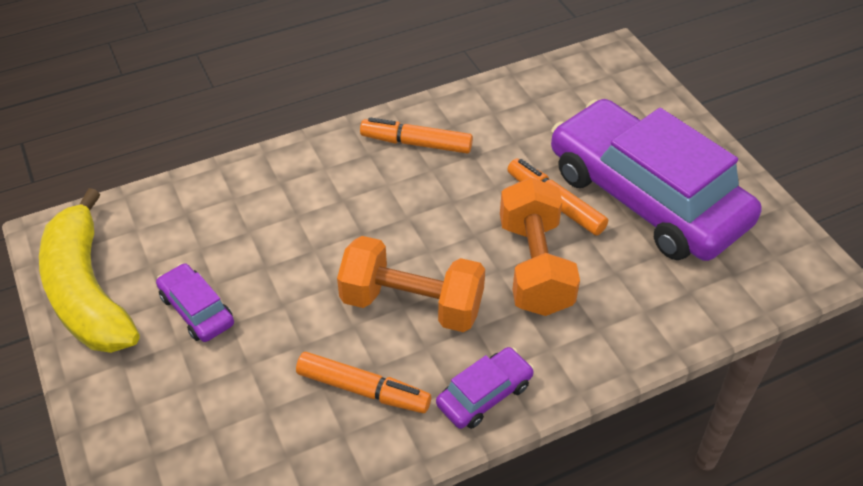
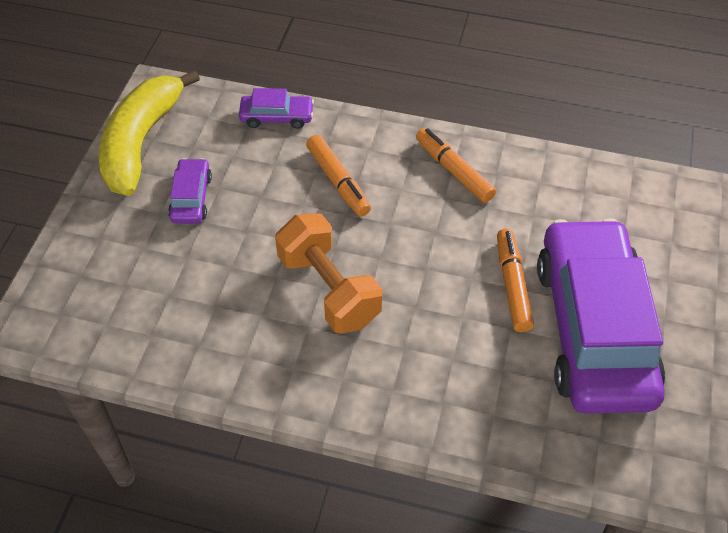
camera: 40 degrees right, 5 degrees up
orange marker [296,352,431,413] -> orange marker moved to [306,135,371,216]
purple car [436,347,534,429] -> purple car moved to [239,88,314,129]
orange dumbbell [500,177,580,316] -> none

